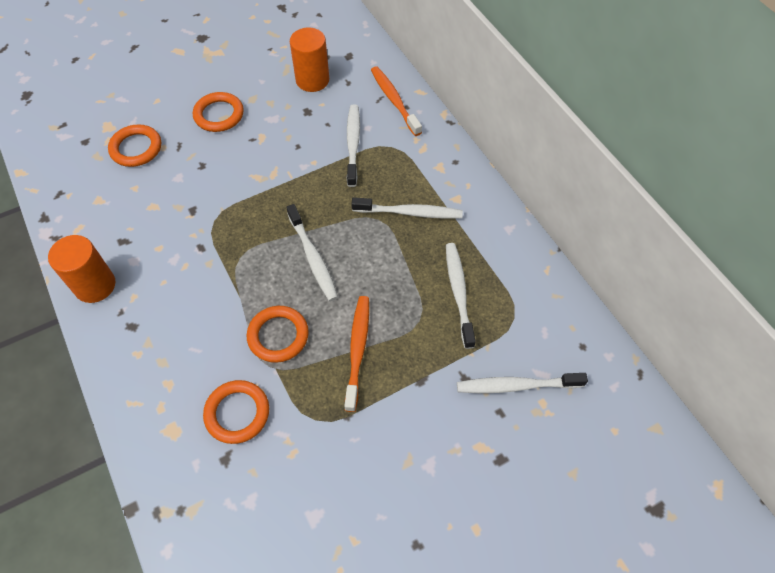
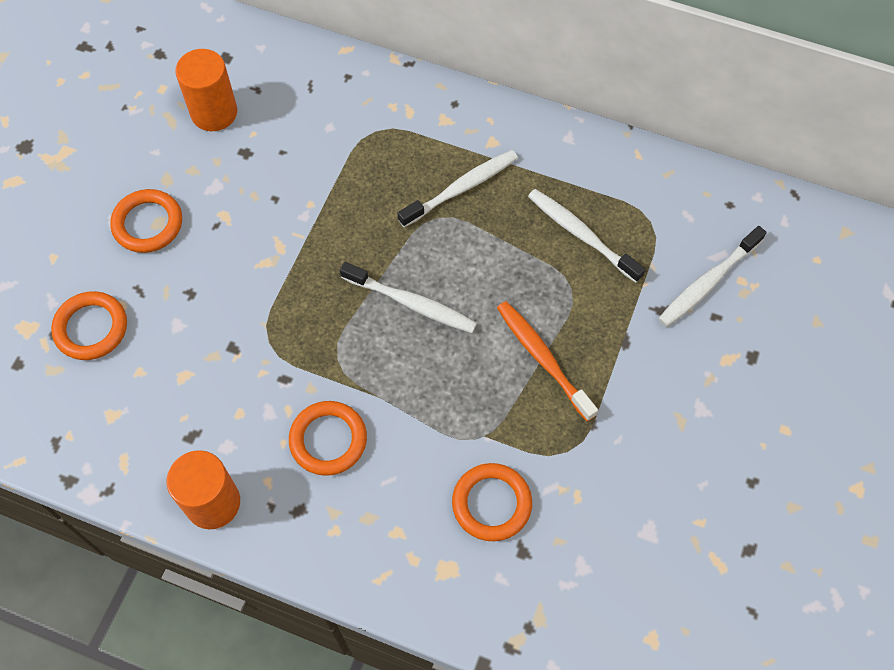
camera: 40 degrees left, 5 degrees up
orange ring [247,306,309,363] -> orange ring moved to [289,401,367,476]
white toothbrush [347,104,360,187] -> none
orange toothbrush [371,66,422,136] -> none

